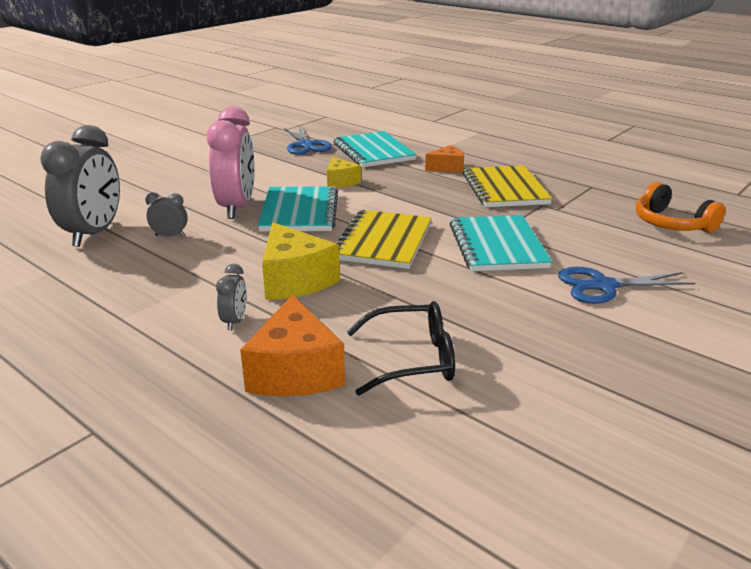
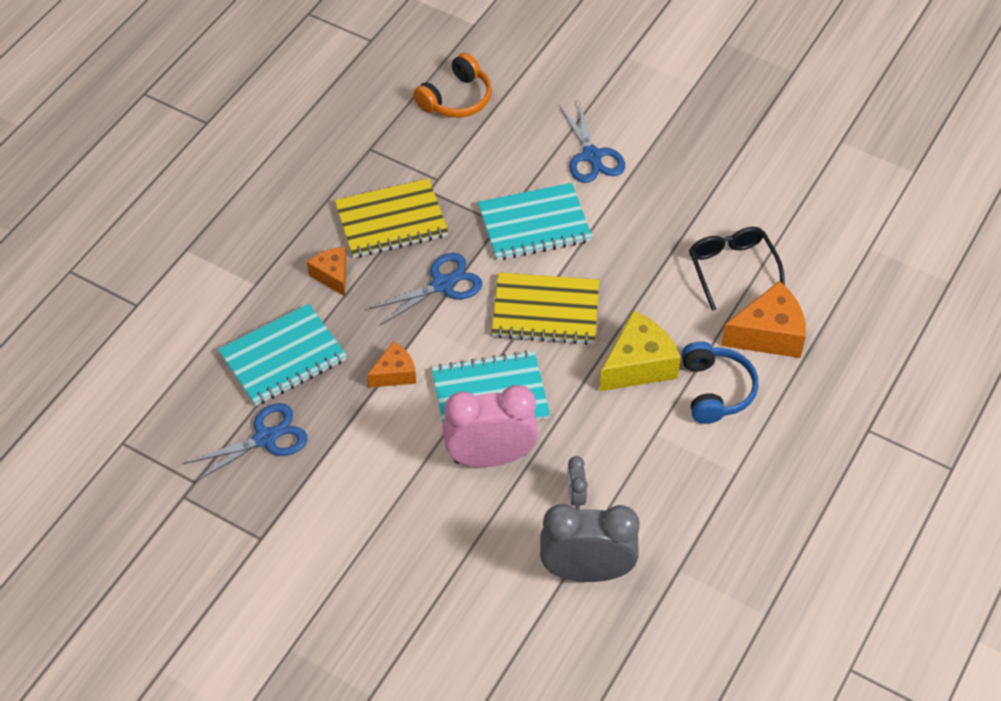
camera: 100 degrees left, 25 degrees up
grey clock [216,264,247,330] -> blue headphones [682,341,758,424]
yellow cheese [327,156,361,188] -> orange cheese [367,341,416,388]
none -> blue scissors [369,253,483,326]

